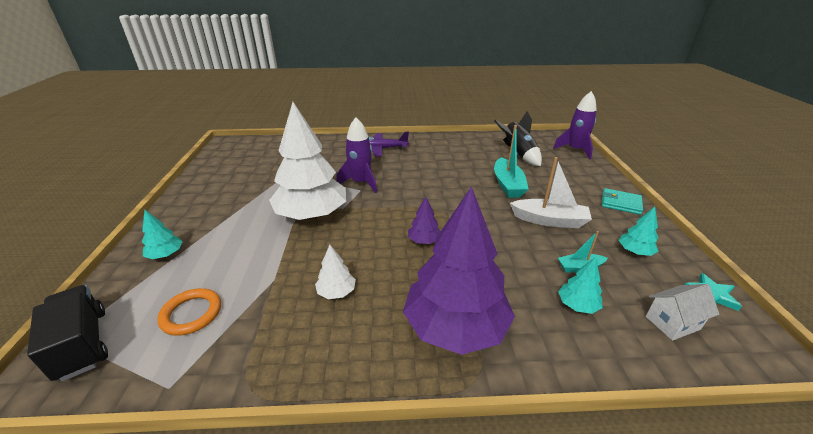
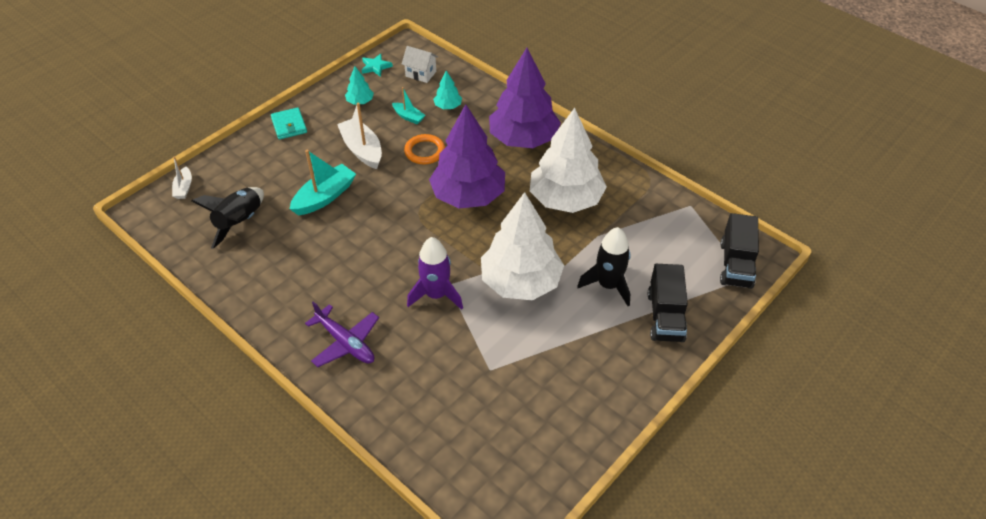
camera: 135 degrees left, 15 degrees up
turquoise tree [142,210,183,259] -> black truck [648,264,688,342]
orange ring [157,288,221,336] -> orange ring moved to [404,134,445,164]
white tree [315,245,356,299] -> white tree [530,108,607,213], size x2.39
purple tree [408,197,441,244] -> purple tree [429,104,505,209], size x2.39
purple rocket [553,91,597,159] -> white boat [172,156,192,199]
none -> black rocket [577,227,631,306]

